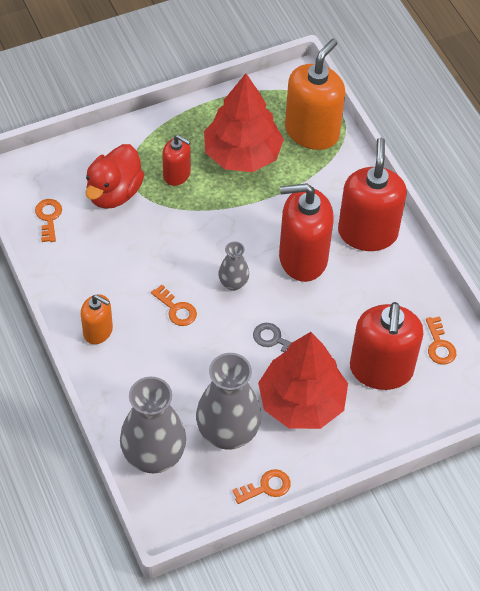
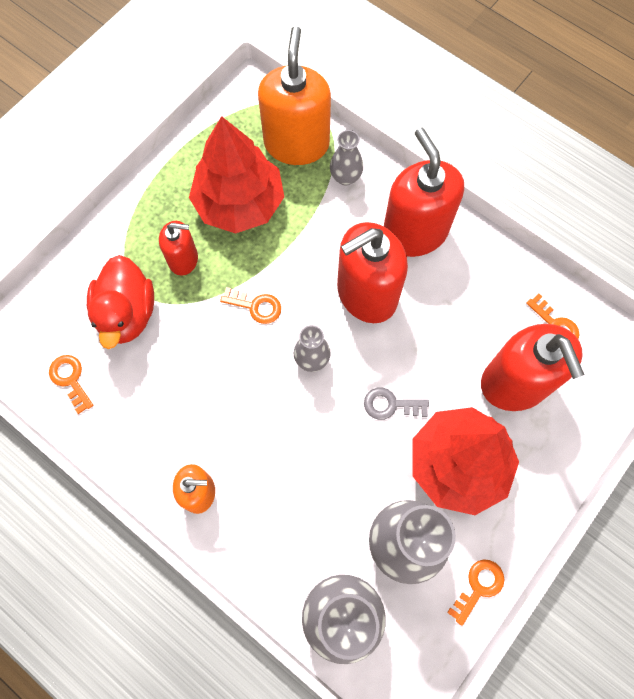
camera: 25 degrees left, 15 degrees up
orange key [151,284,197,326] -> orange key moved to [220,287,281,324]
none -> grey vase [330,130,363,185]

